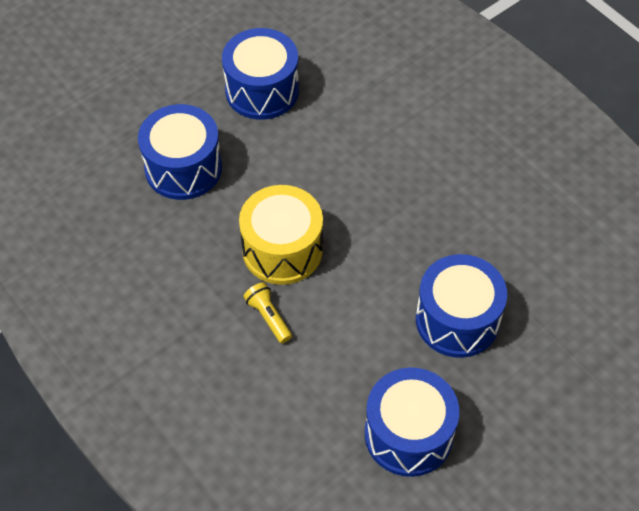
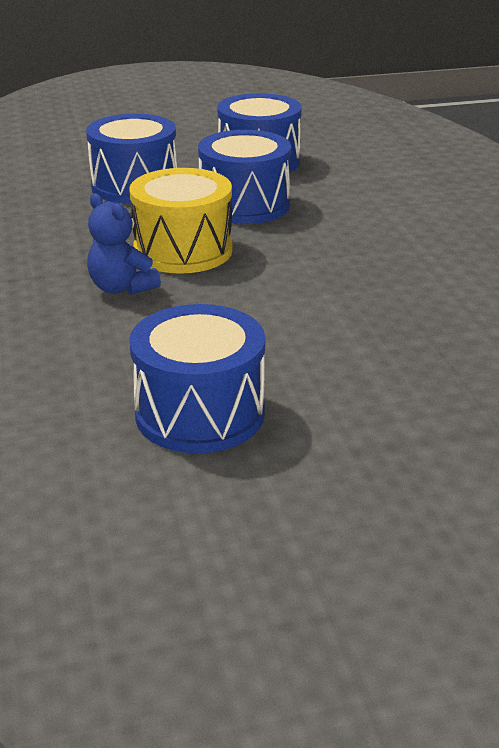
camera: 25 degrees right, 25 degrees down
yellow flashlight [243,282,292,343] -> blue teddy bear [87,193,161,295]
blue drum [416,254,507,358] -> blue drum moved to [198,130,291,224]

